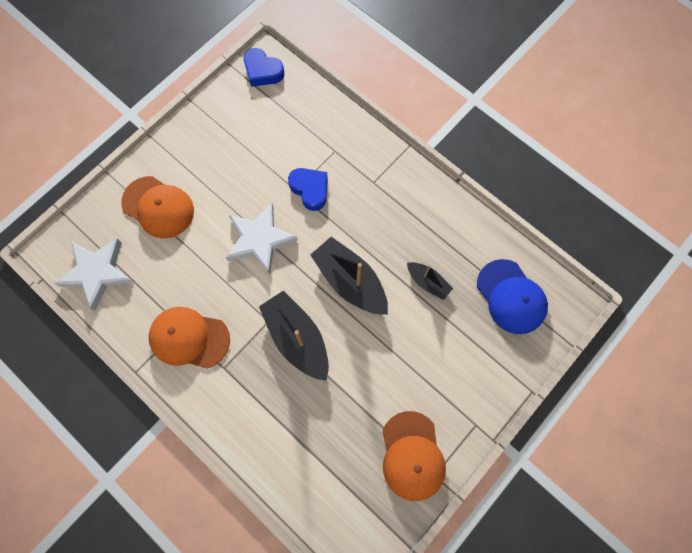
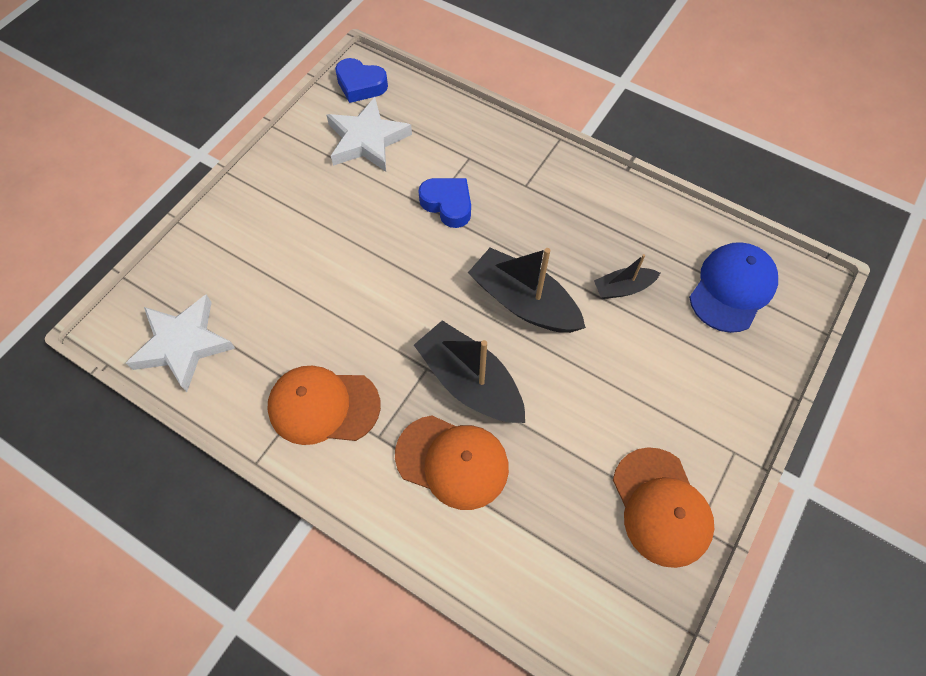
camera: 10 degrees left, 10 degrees down
orange cap [121,176,194,239] -> orange cap moved to [395,415,509,510]
white star [225,203,298,274] -> white star moved to [327,97,412,172]
black boat [407,262,453,300] -> black boat turned 135 degrees clockwise [594,254,660,299]
blue cap [477,259,548,334] -> blue cap turned 105 degrees counterclockwise [689,242,778,333]

